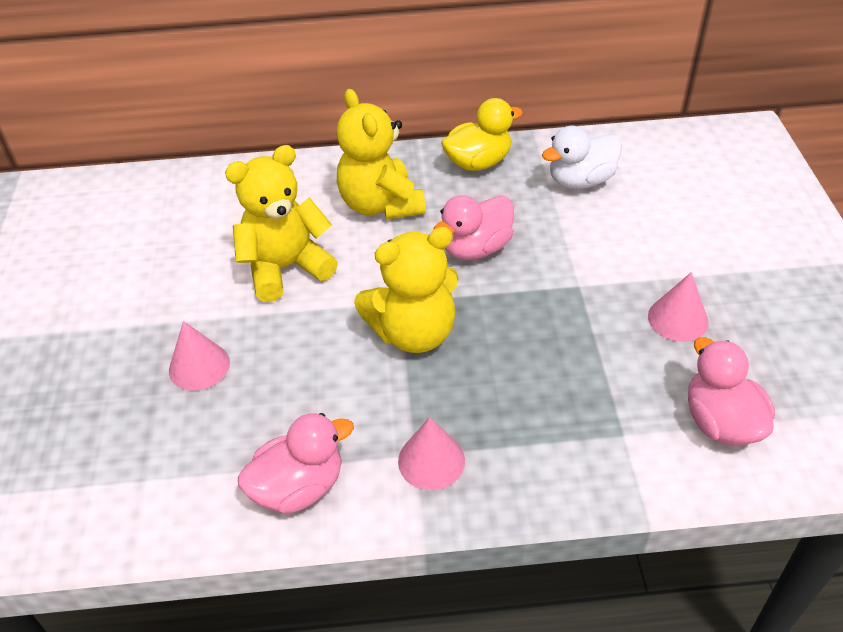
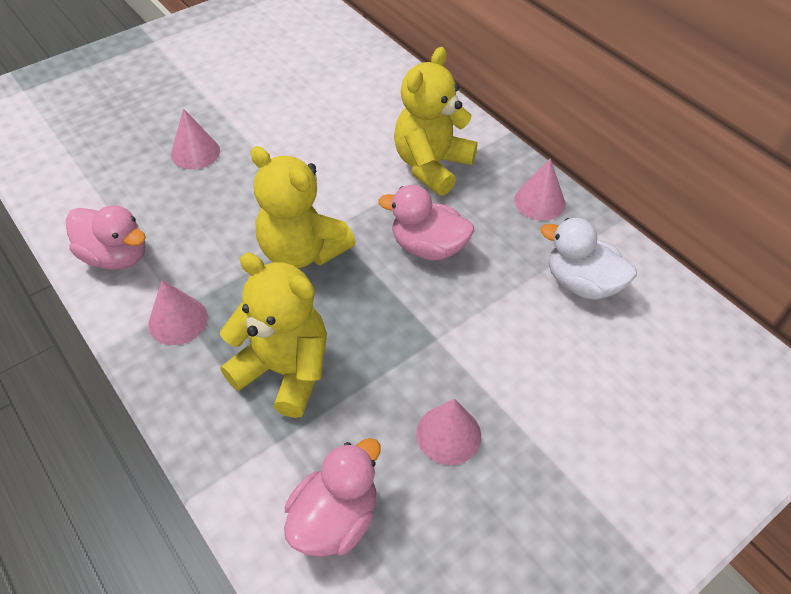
camera: 55 degrees right, 5 degrees up
yellow teddy bear [225,145,338,302] -> yellow teddy bear moved to [220,253,327,418]
yellow duck [441,98,523,171] -> pink cone [514,158,565,221]

